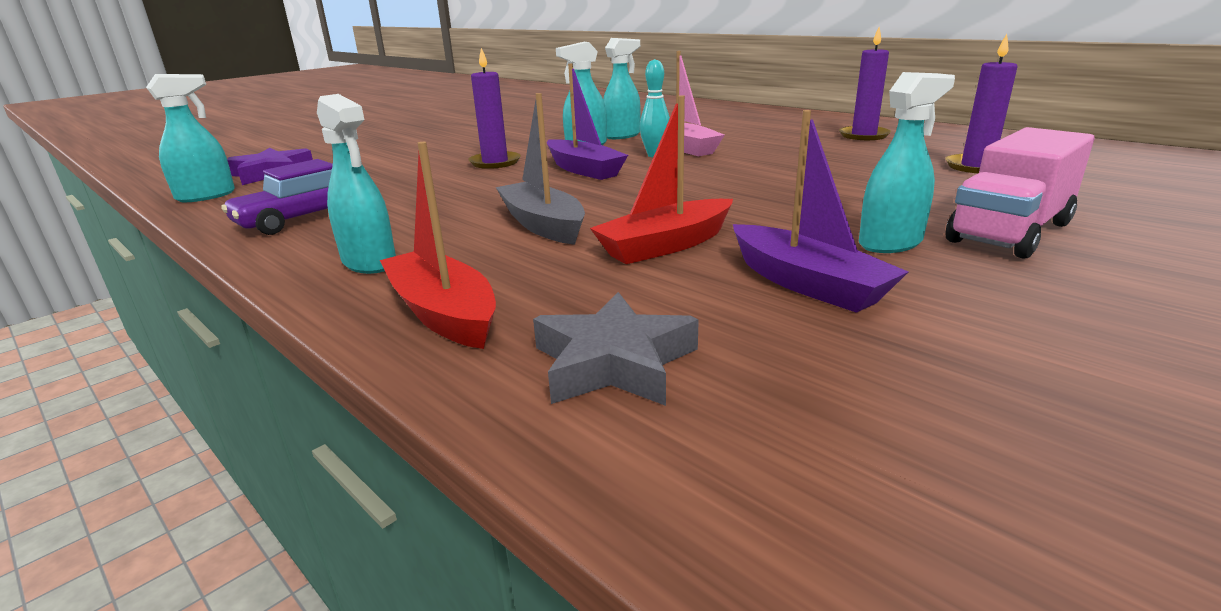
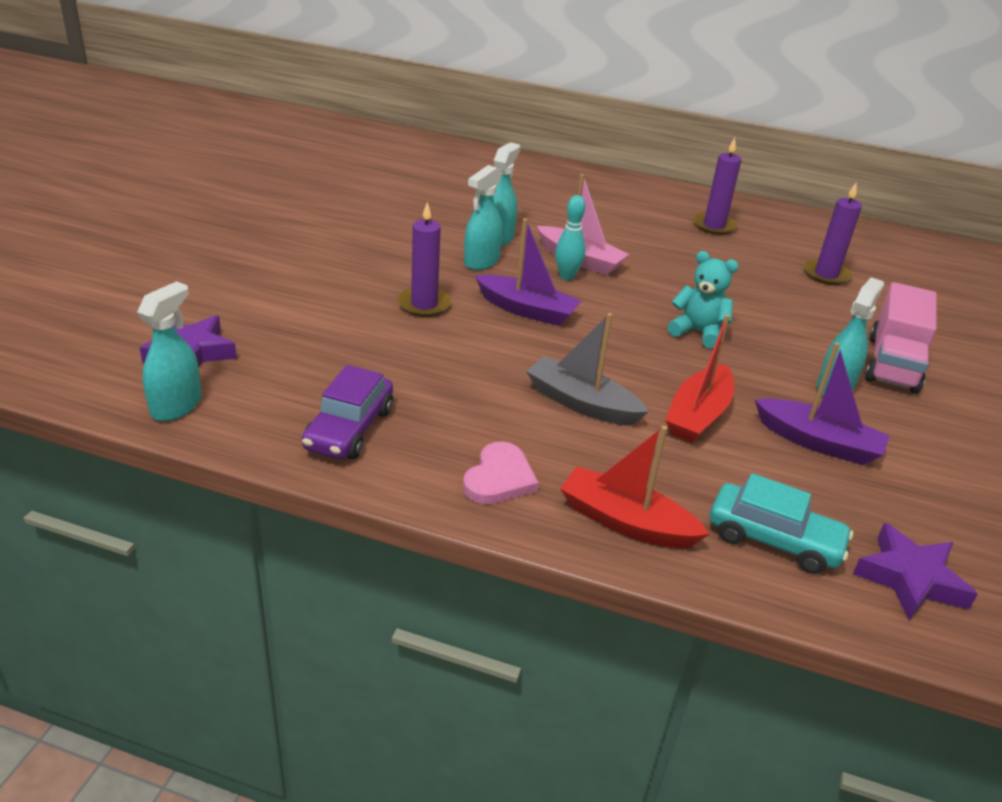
camera: 30 degrees left, 10 degrees up
turquoise spray bottle [317,94,396,274] -> pink heart [463,442,539,504]
grey star [533,292,699,406] -> turquoise car [710,473,853,574]
none -> turquoise teddy bear [668,251,739,349]
none -> purple star [853,523,978,621]

